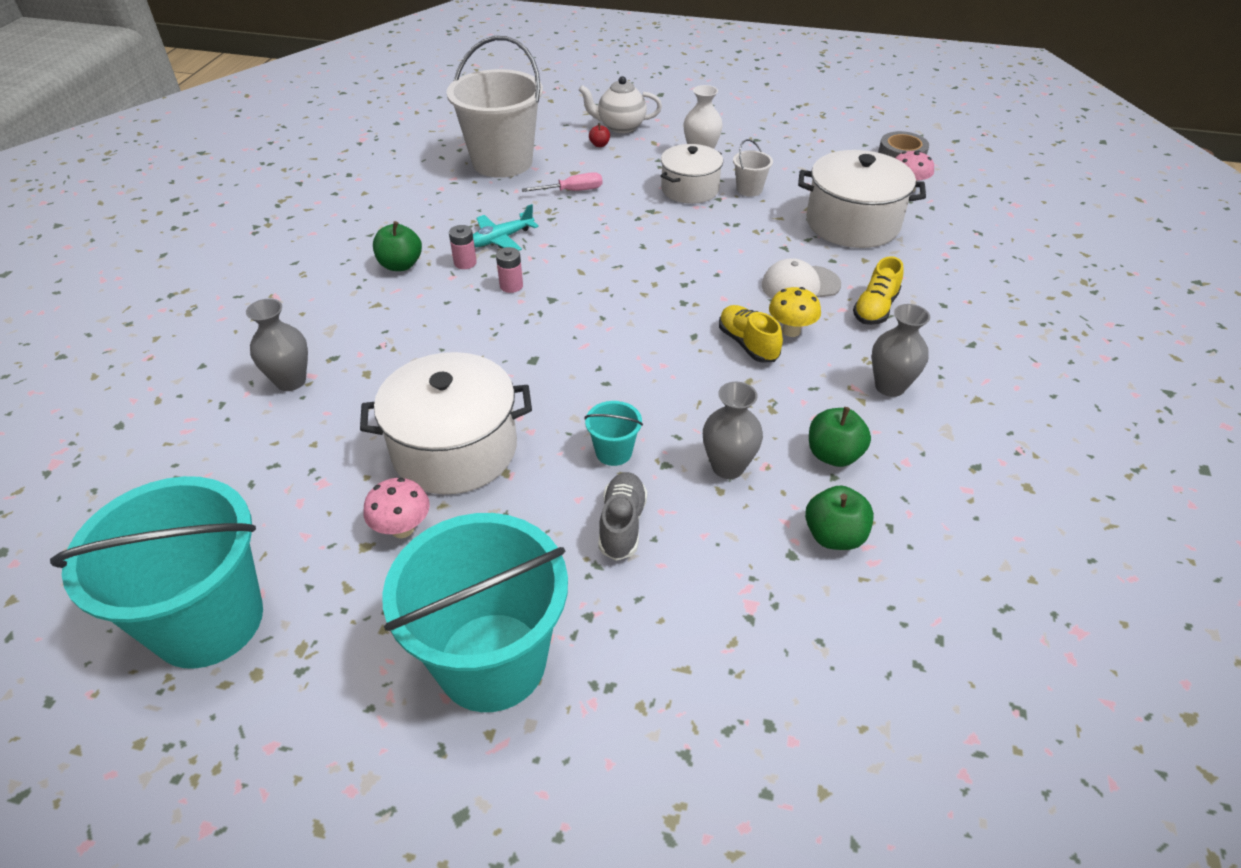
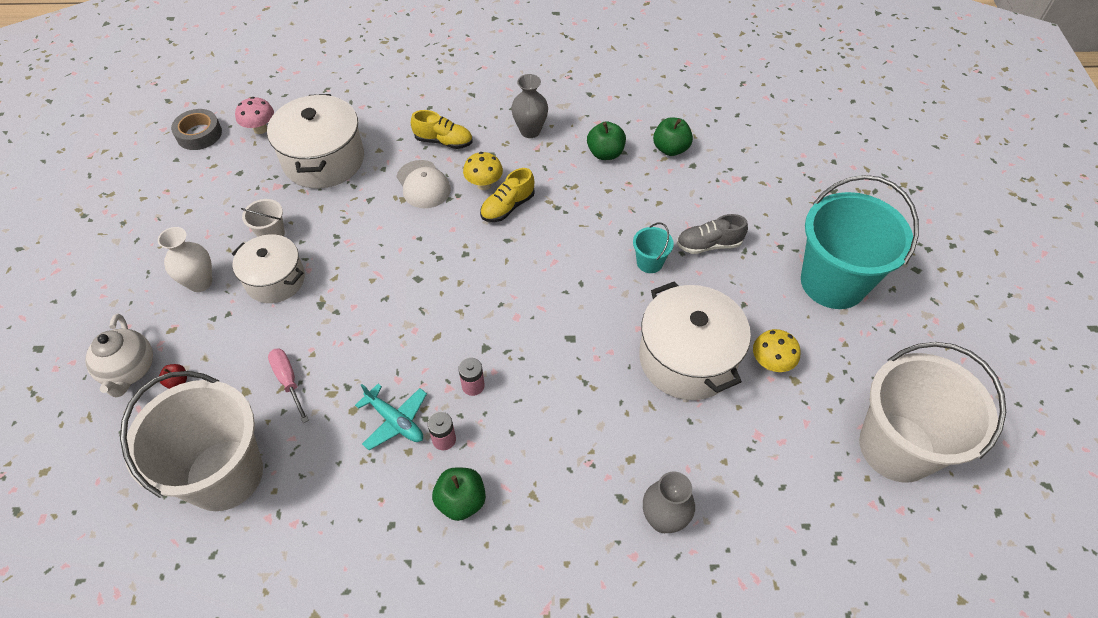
camera: 105 degrees left, 10 degrees up
turquoise bucket [50,476,263,669] -> white bucket [859,342,1006,483]
pink mushroom [363,478,430,538] -> yellow mushroom [753,329,800,372]
grey vase [703,382,763,479] -> none

